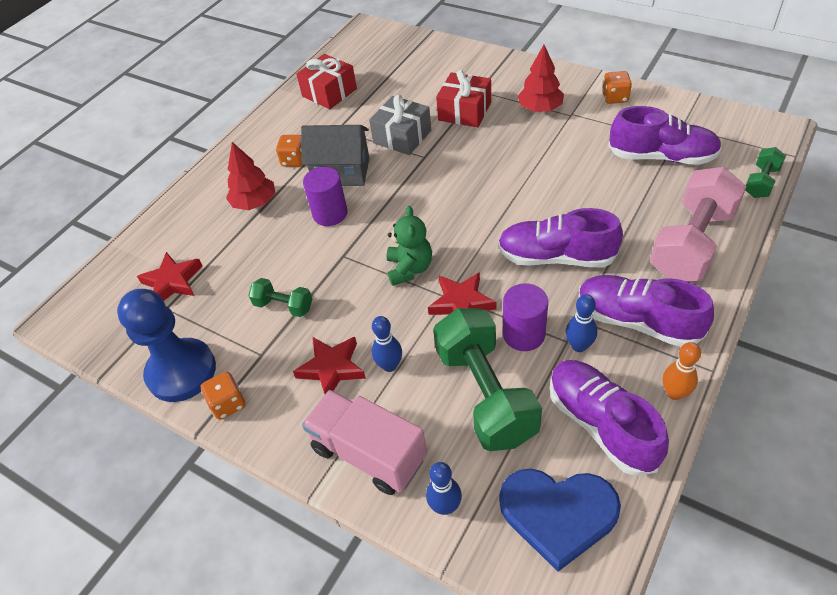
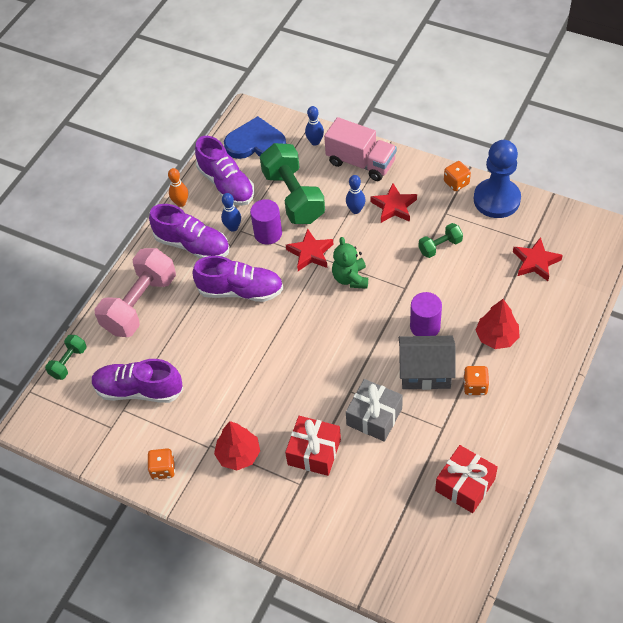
camera: 175 degrees right, 5 degrees up
green dumbbell [248,278,312,317] -> green dumbbell turned 45 degrees counterclockwise [418,223,463,258]

